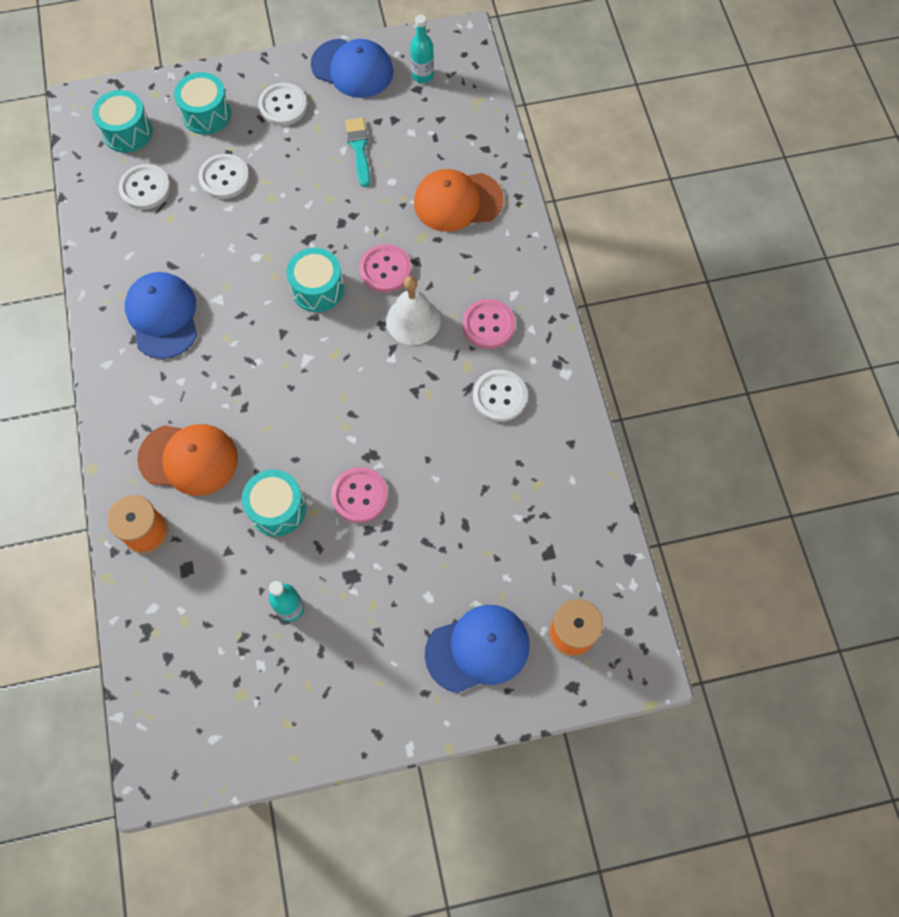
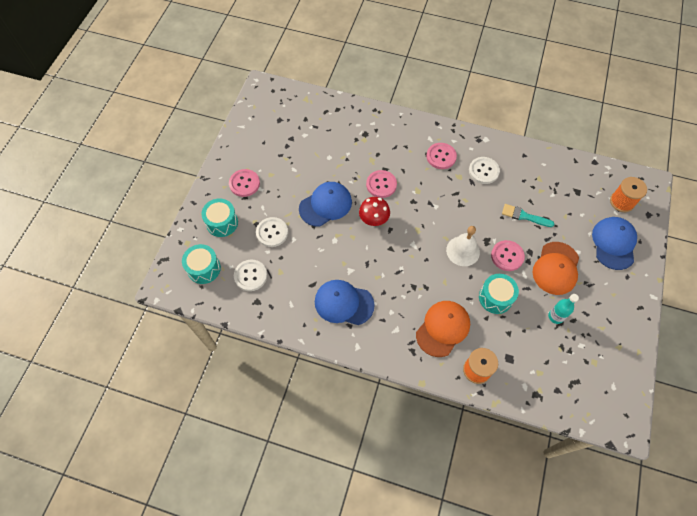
camera: 60 degrees left, 5 degrees down
white button [258,83,307,126] -> pink button [229,169,260,197]
turquoise drum [286,248,344,312] -> red mushroom [359,197,390,226]
blue cap [311,38,393,98] -> blue cap moved to [299,182,352,227]
turquoise brush [345,118,370,187] -> turquoise brush moved to [502,204,555,227]
white bell [386,276,441,345] -> white bell moved to [446,226,480,266]
turquoise bottle [410,15,434,83] -> none
orange cap [414,169,504,232] -> orange cap moved to [533,242,579,295]

